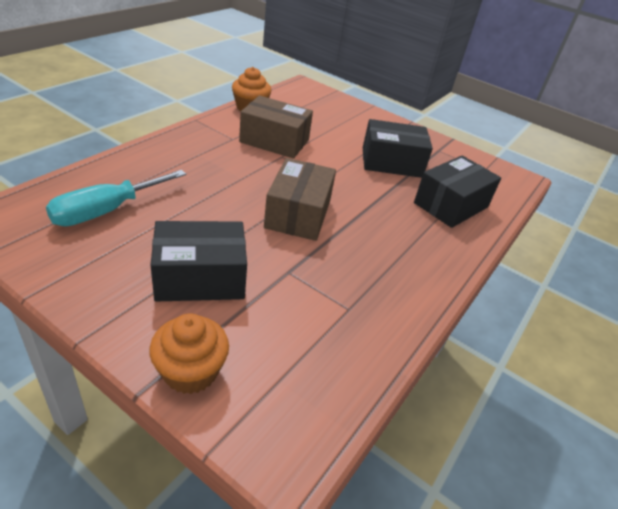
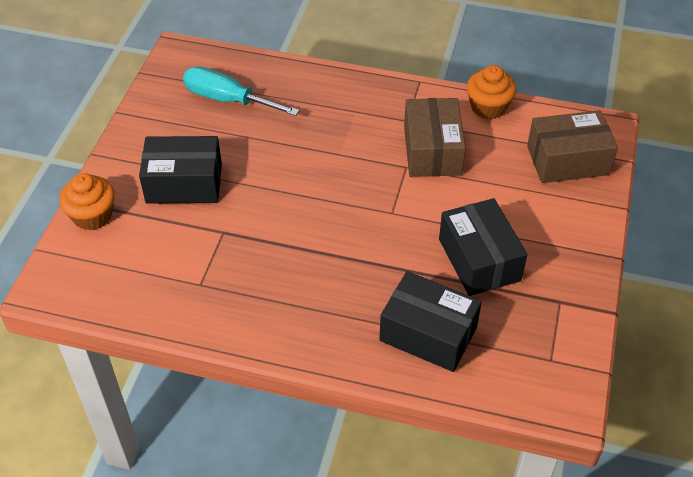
camera: 75 degrees right, 10 degrees up
black box [151,221,247,302] -> black box turned 60 degrees counterclockwise [139,136,222,204]
brown box [264,158,336,241] -> brown box moved to [527,110,618,183]

